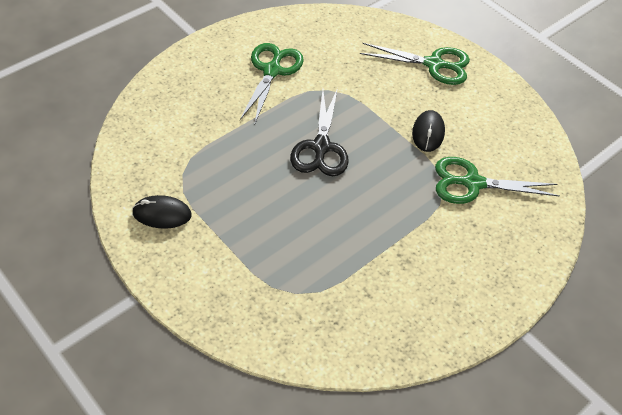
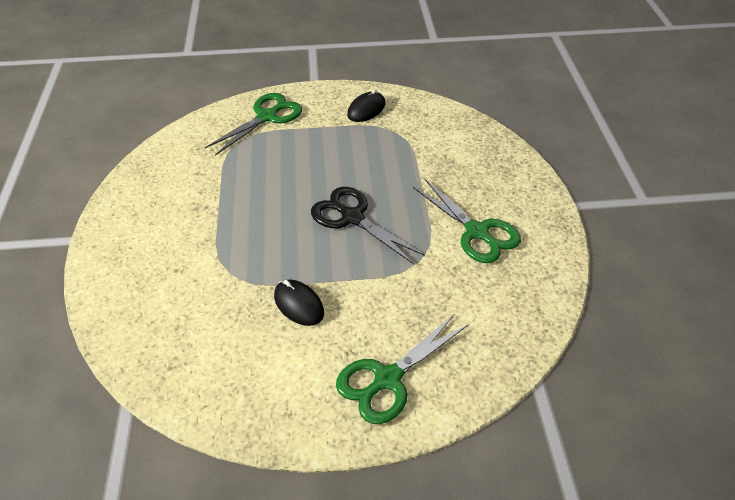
camera: 130 degrees right, 5 degrees down
green scissors [435,157,560,204] -> green scissors moved to [205,93,302,156]

